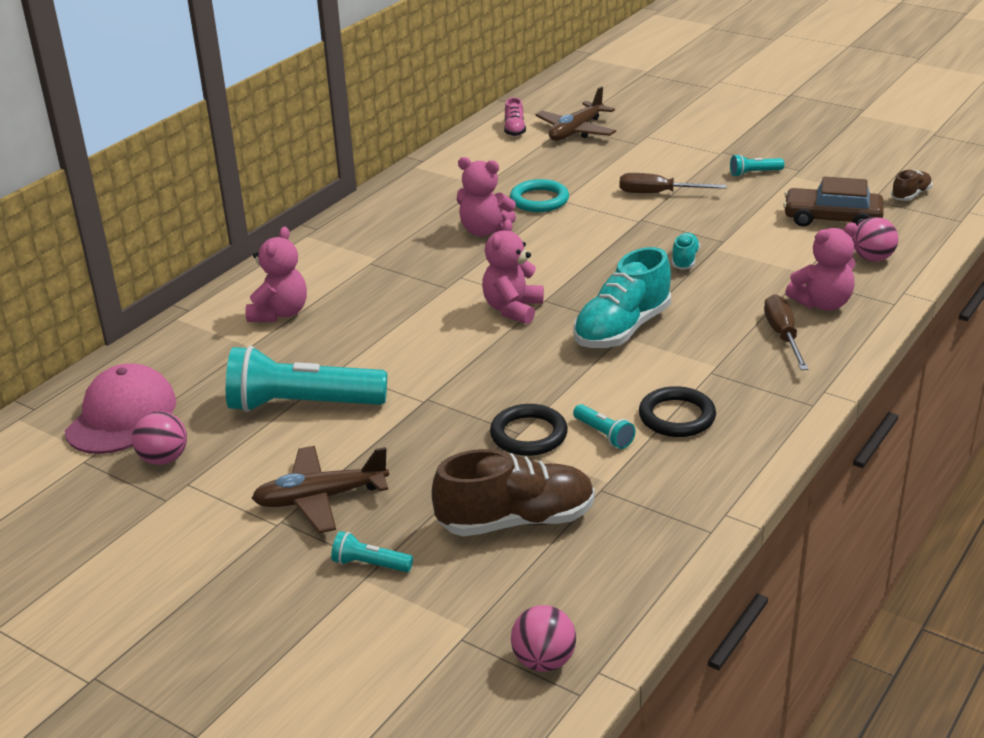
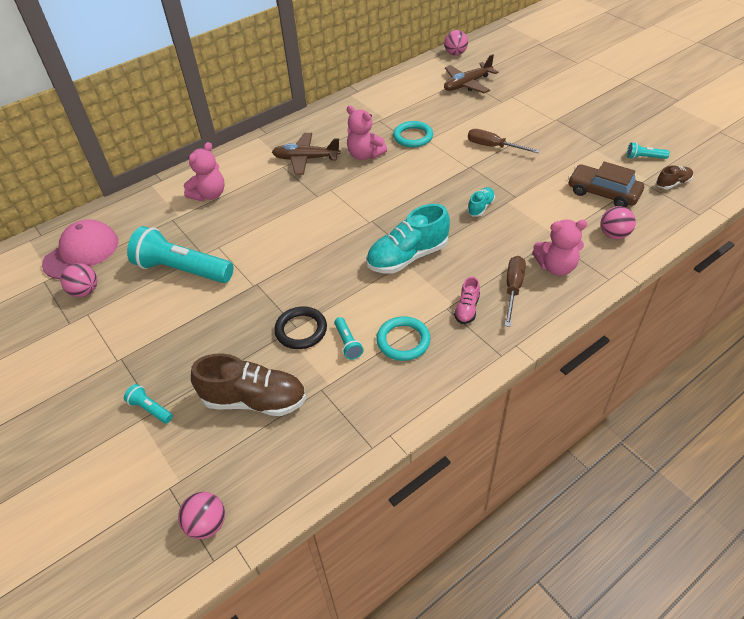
camera: 20 degrees right, 15 degrees up
brown plane [252,446,389,533] -> brown plane moved to [272,133,341,175]
pink teddy bear [482,220,544,324] -> none
pink shoe [504,97,526,136] -> pink shoe moved to [454,276,480,324]
black ring [639,386,716,437] -> turquoise ring [376,316,431,361]
turquoise flashlight [730,154,784,177] -> turquoise flashlight moved to [627,142,670,159]
none -> pink ball [444,30,468,55]

